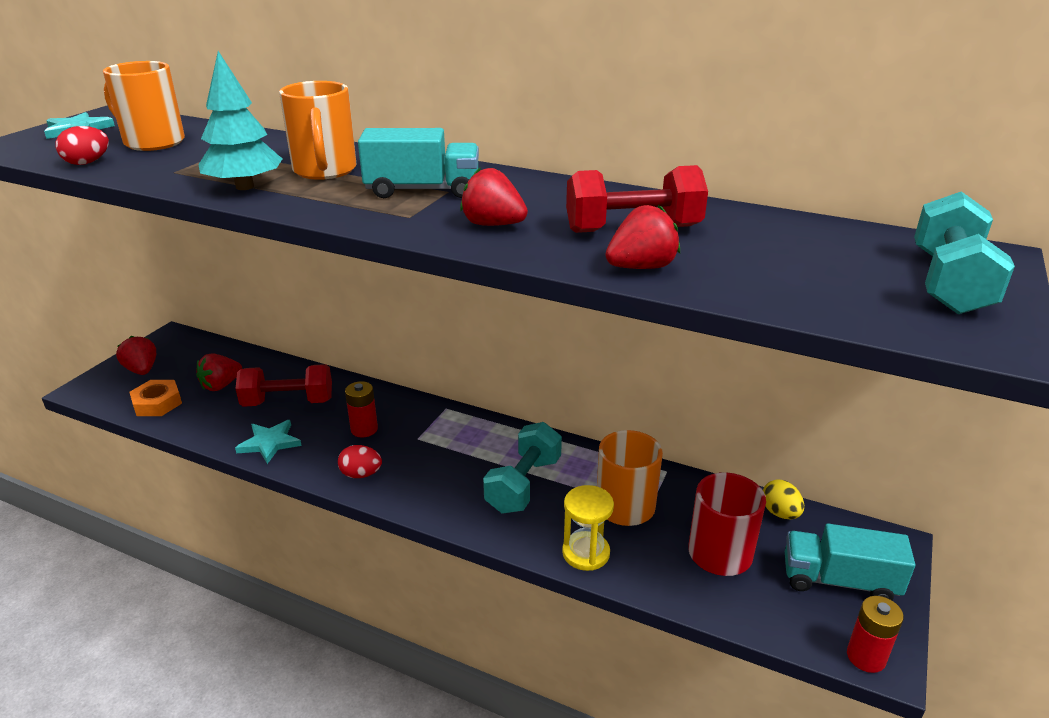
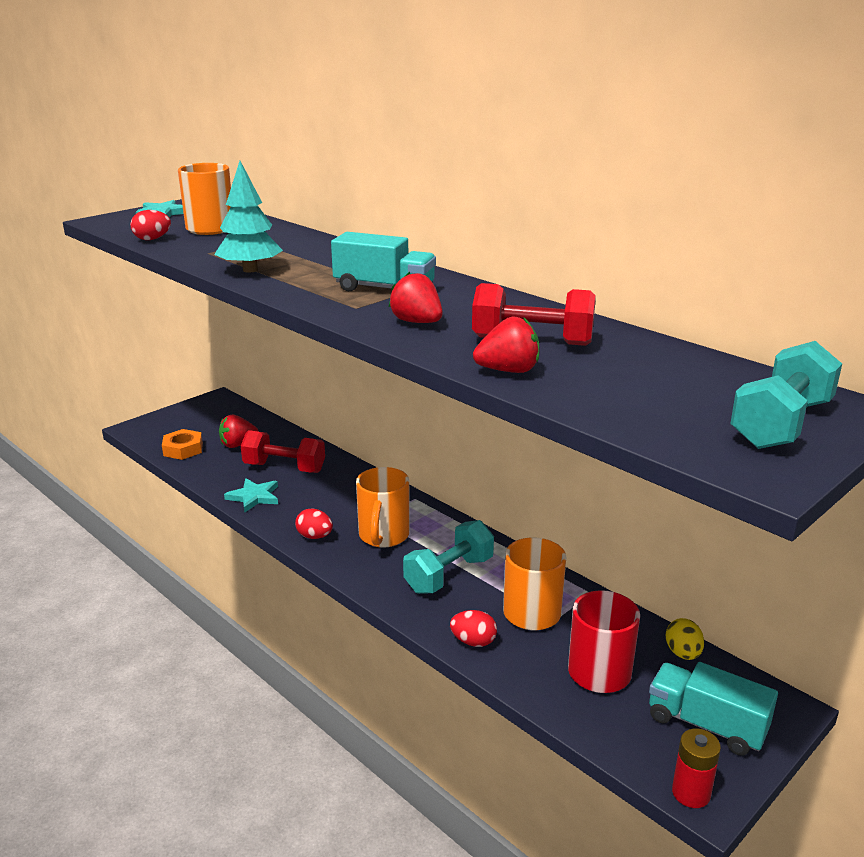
camera: 20 degrees right, 5 degrees down
red strawberry [116,336,156,375] -> none
orange mug [279,81,356,180] -> orange mug moved to [356,467,410,548]
red battery [345,381,378,438] -> none
yellow hourglass [562,485,614,571] -> red egg [450,610,497,647]

